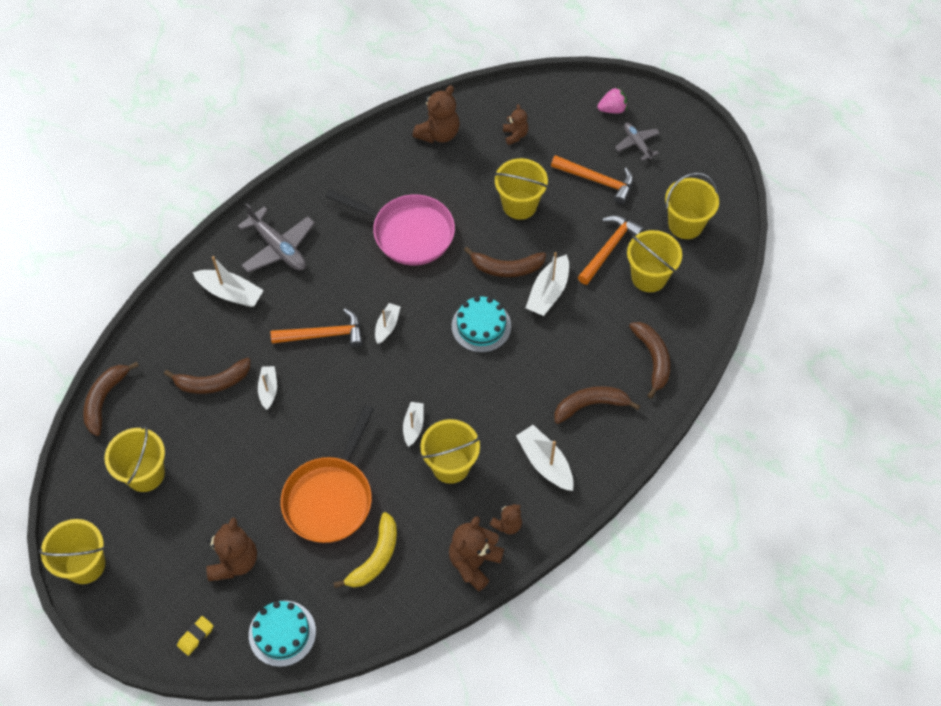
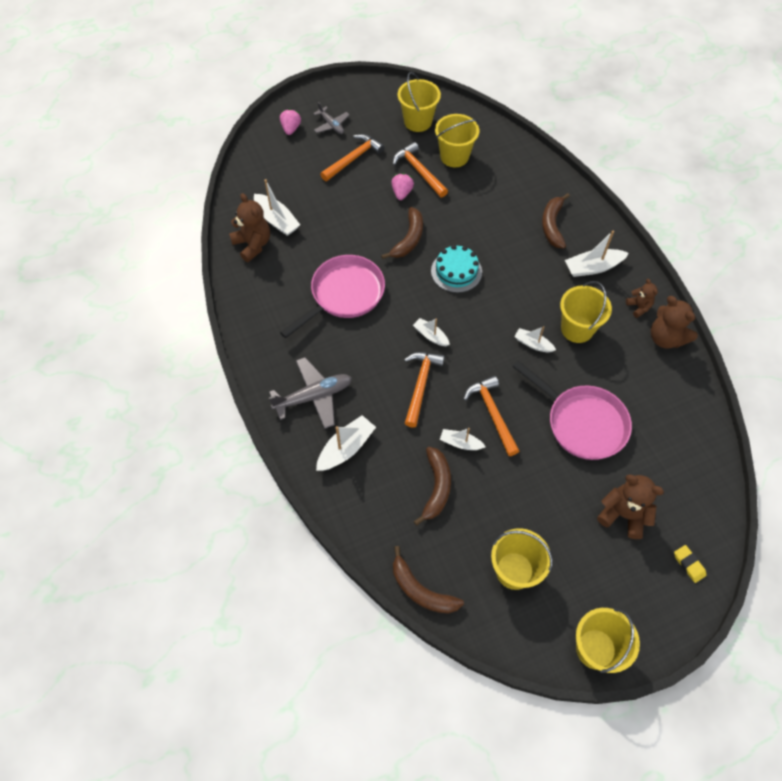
camera: 70 degrees left, 0 degrees up
turquoise cake [249,600,316,667] -> none
orange pan [281,405,374,543] -> pink pan [512,361,632,460]
yellow banana [333,512,397,588] -> none
yellow bucket [494,158,548,220] -> none
brown teddy bear [503,104,528,145] -> none
white boat [526,252,569,316] -> white boat moved to [254,179,300,236]
grey plane [615,123,660,161] -> grey plane turned 120 degrees counterclockwise [313,102,349,134]
brown banana [629,322,670,398] -> none
none -> pink strawberry [391,173,414,200]
none -> orange hammer [463,376,519,456]

